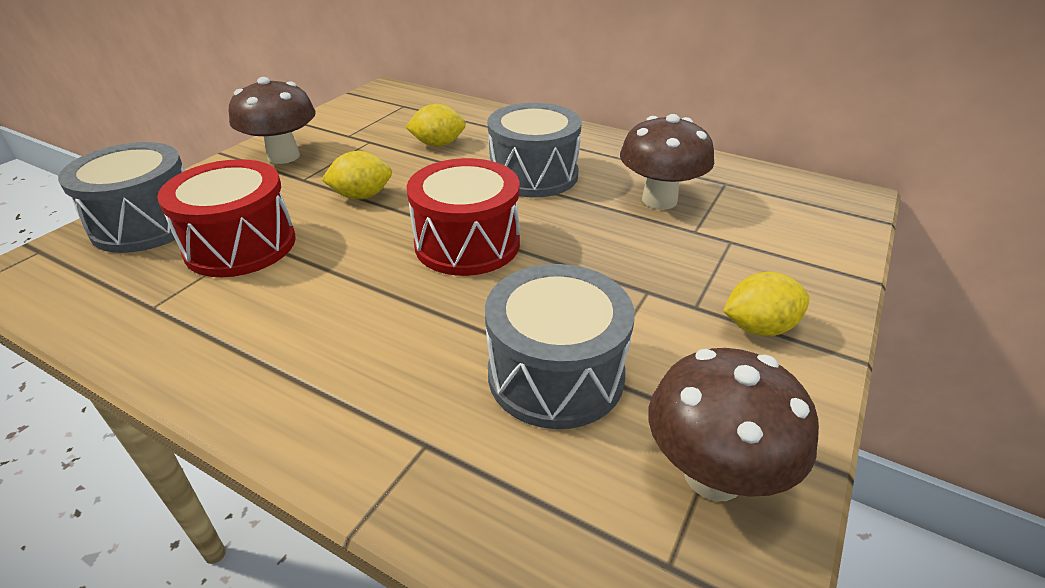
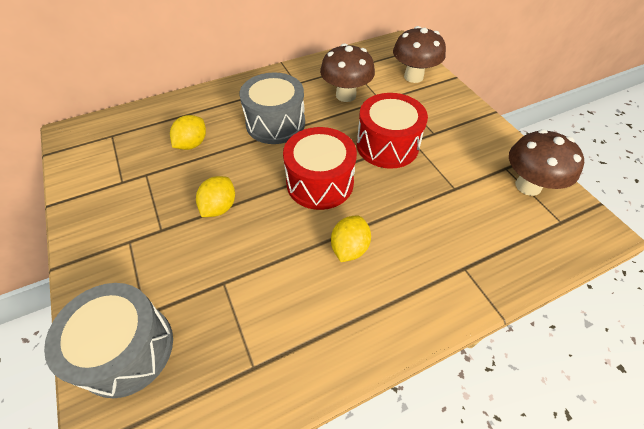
camera: 55 degrees left, 15 degrees up
red drum [157,159,296,277] -> red drum moved to [357,93,428,169]
brown mushroom [229,77,316,164] -> brown mushroom moved to [393,26,446,83]
grey drum [485,264,634,429] -> none
yellow lemon [723,272,810,336] -> yellow lemon moved to [331,216,371,262]

